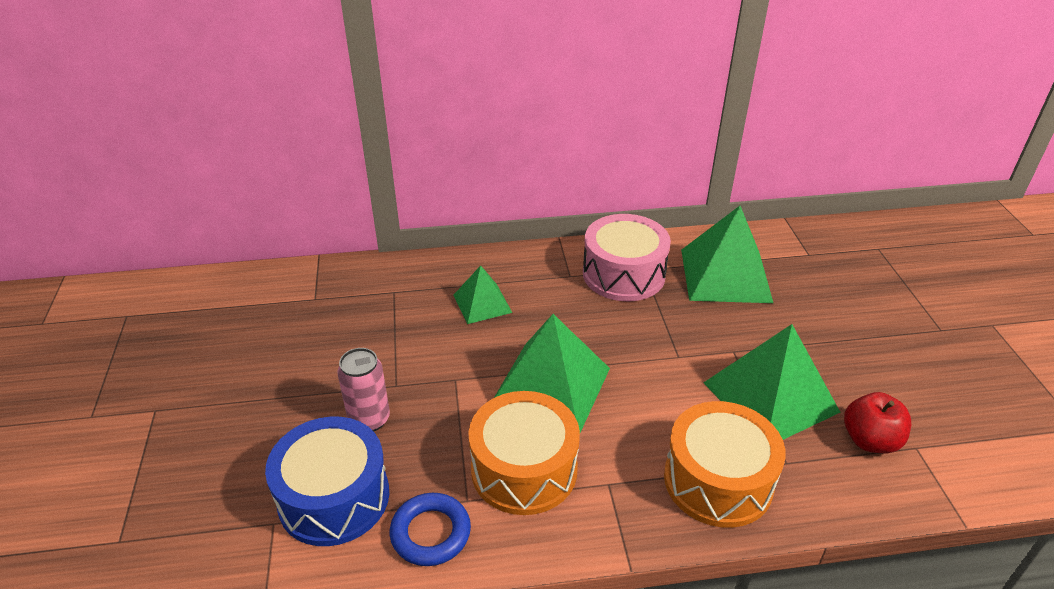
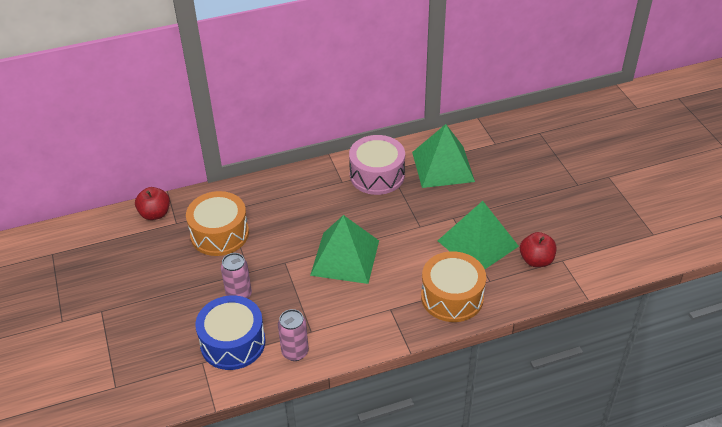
camera: 10 degrees left, 5 degrees up
blue ring [390,493,471,566] -> pink can [278,309,309,361]
green pyramid [454,265,512,324] -> none
orange drum [468,391,580,515] -> orange drum moved to [186,191,249,256]
none -> red apple [135,187,170,220]

